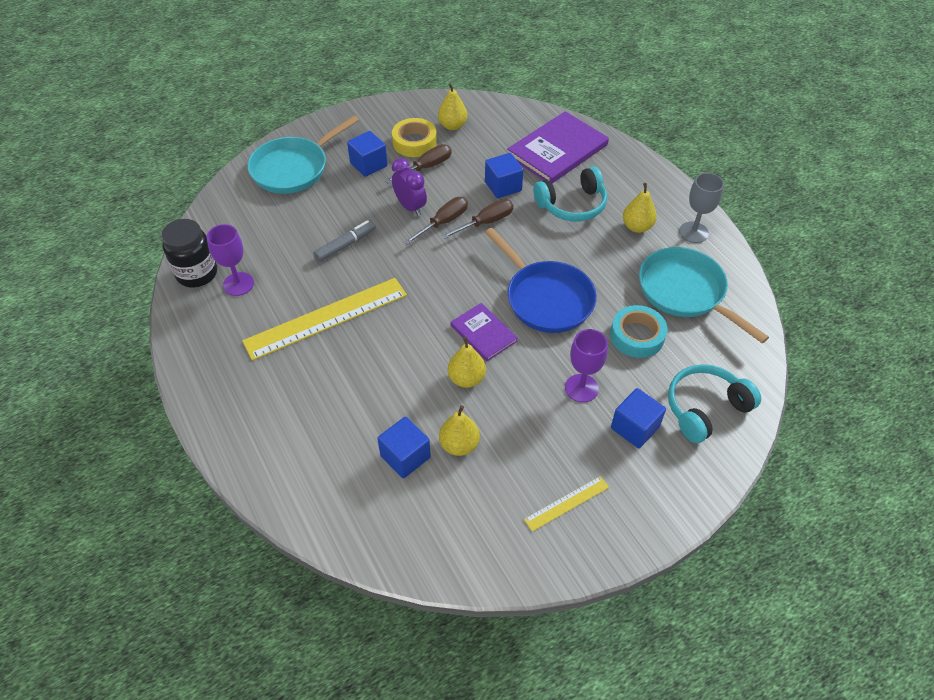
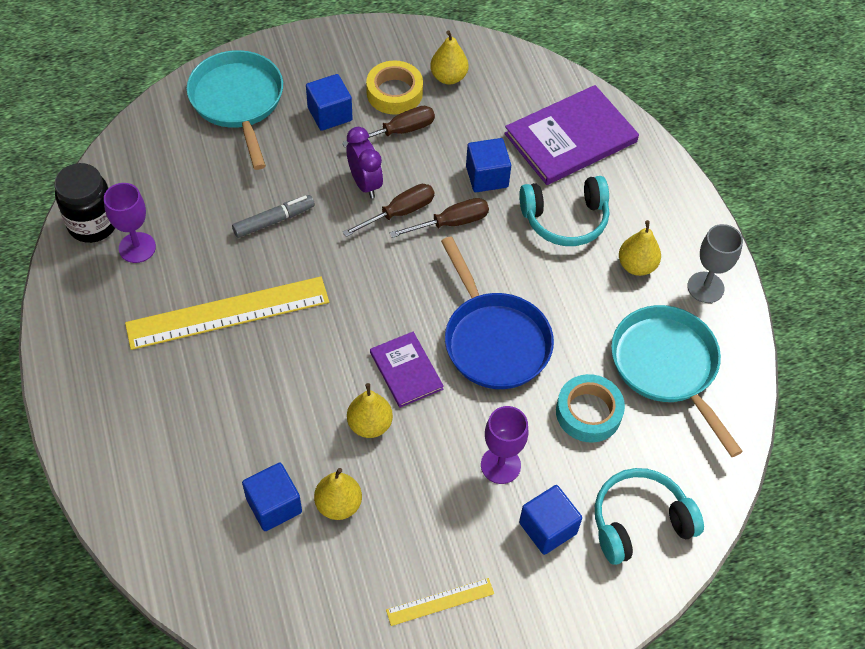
camera: 10 degrees right, 5 degrees up
turquoise pan [248,115,359,194] -> turquoise pan turned 105 degrees clockwise [186,50,283,170]

